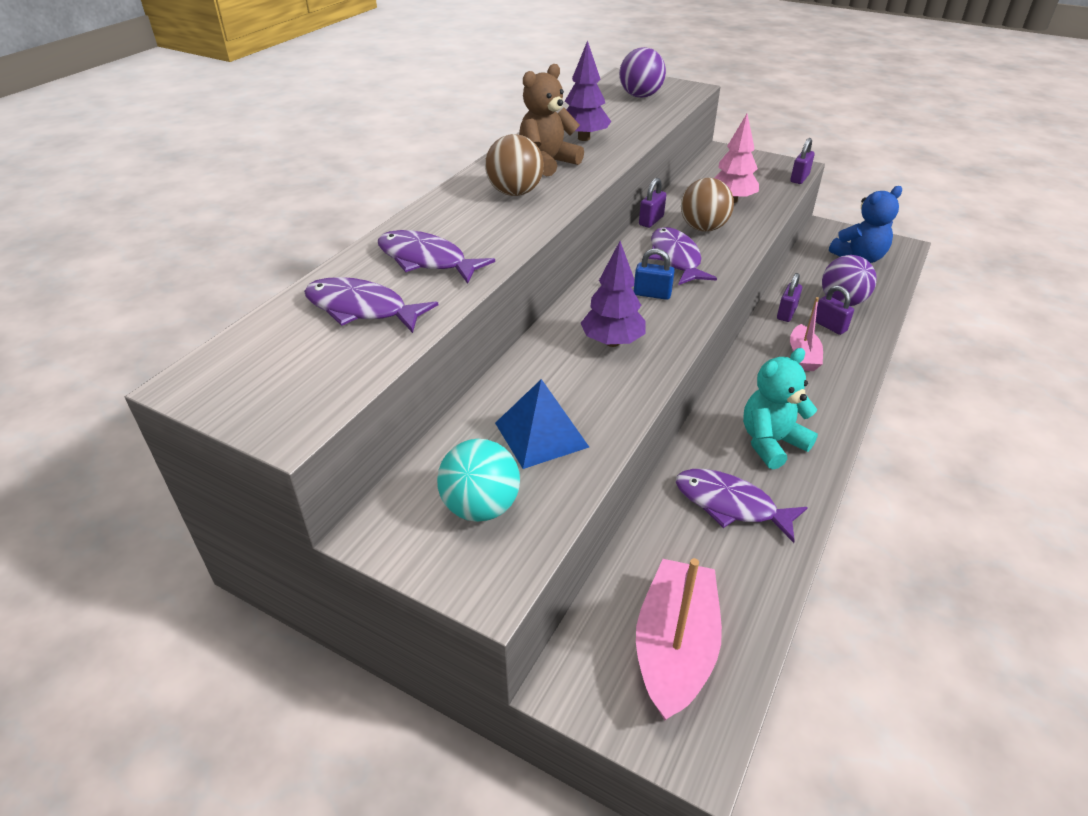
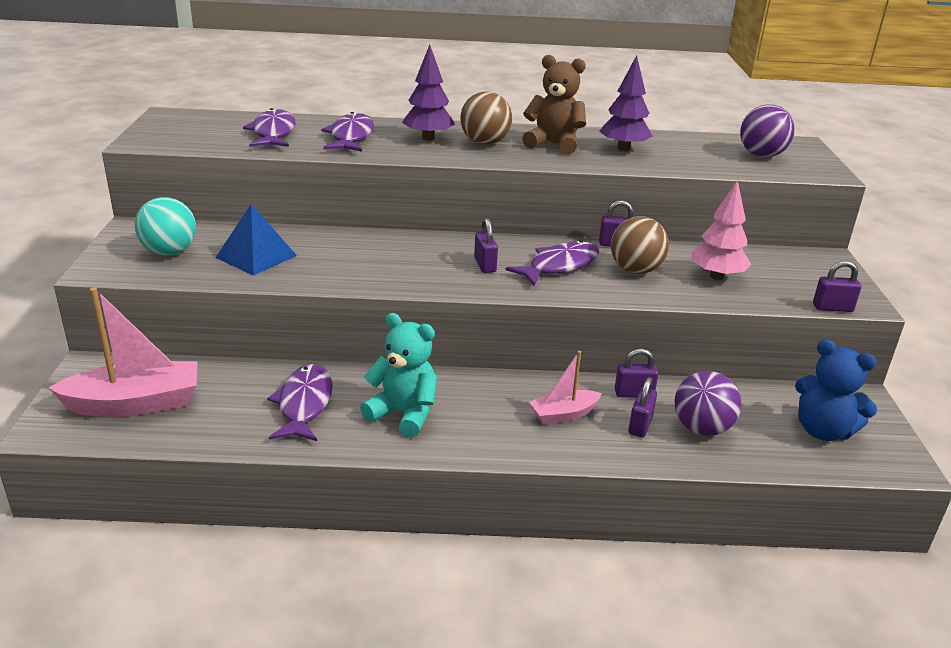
camera: 60 degrees right, 10 degrees down
purple tree [580,241,646,347] -> purple tree moved to [402,44,455,141]
blue padlock [634,248,675,300] -> purple padlock [474,218,498,273]

